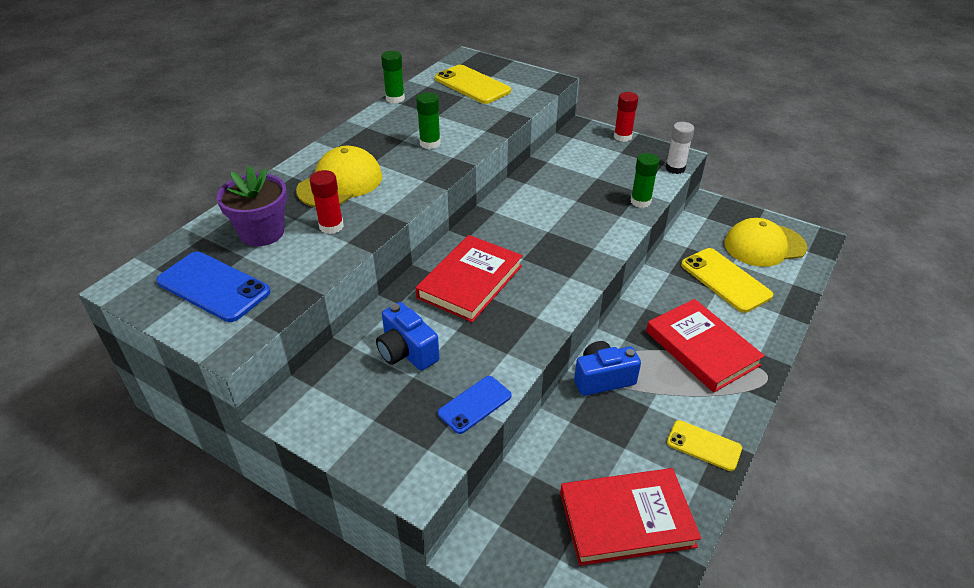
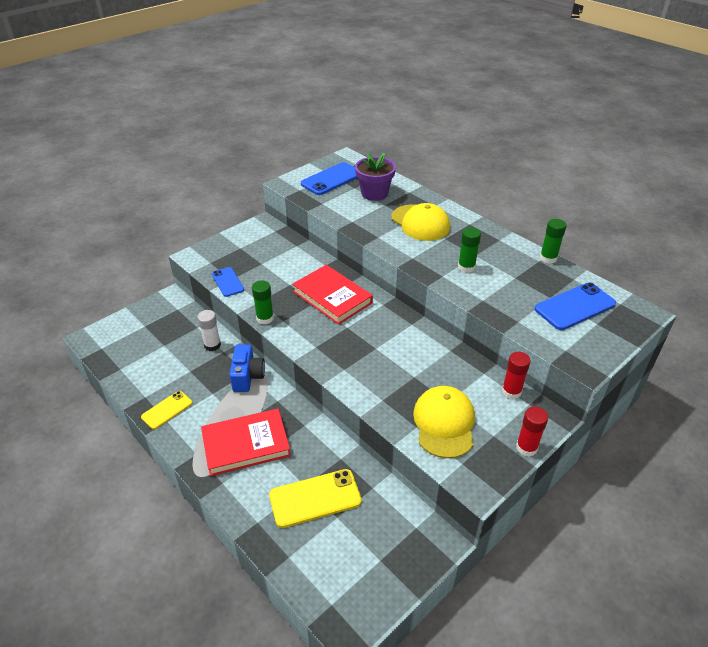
camera: 105 degrees right, 0 degrees up
red glue stick [310,170,344,234] -> red glue stick moved to [502,352,531,399]
blue camera [376,302,439,371] -> none
yellow phone [435,65,511,104] -> blue phone [535,283,616,330]
red book [560,468,701,566] -> none
green glue stick [631,153,659,208] -> green glue stick moved to [252,280,274,324]
white glue stick [666,122,694,174] -> white glue stick moved to [197,310,221,351]
yellow cap [724,218,807,267] -> yellow cap moved to [413,386,475,458]

